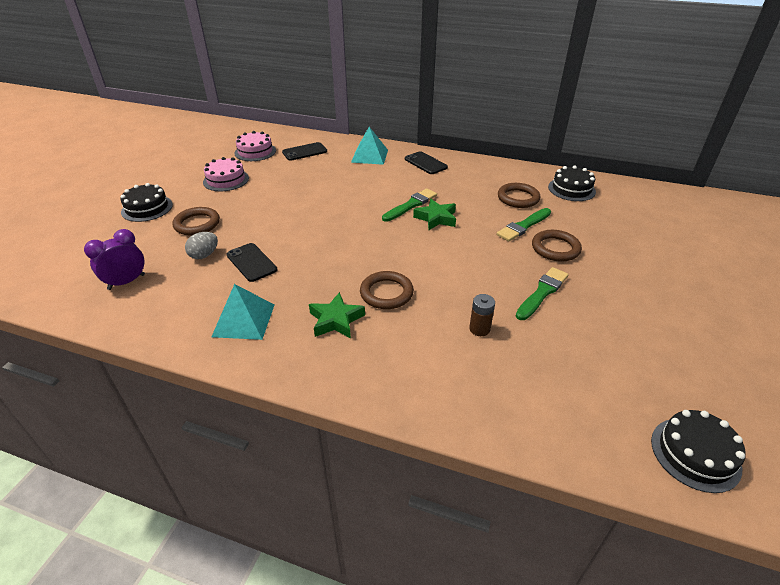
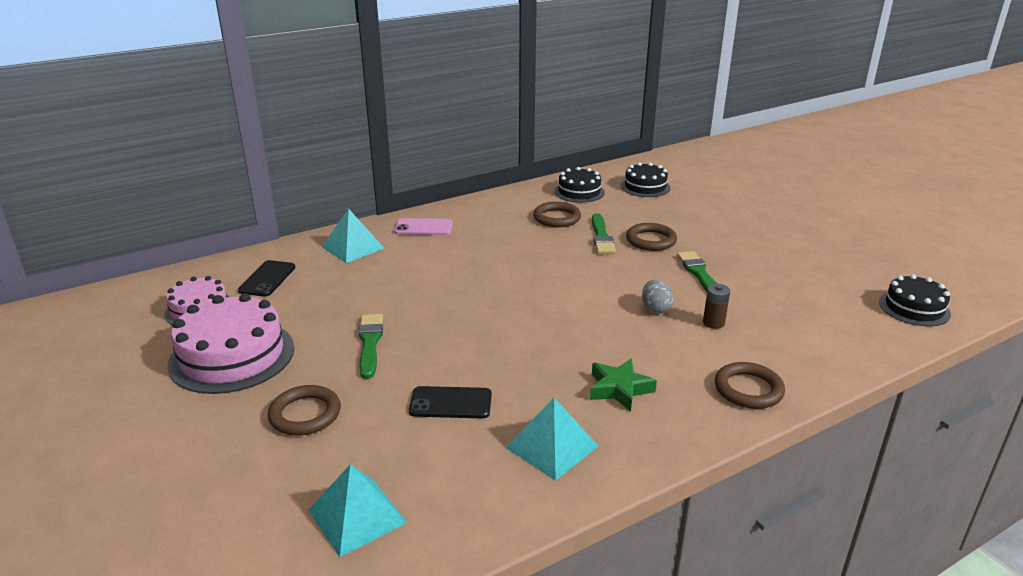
camera: 50 degrees left, 10 degrees down
purple clock [84,229,145,290] -> turquoise pyramid [309,464,408,557]
black cake [120,183,173,222] -> black cake moved to [621,162,671,197]
grey egg [185,232,218,259] -> grey egg moved to [642,280,673,314]
pink cake [203,157,249,191] -> pink cake [167,293,294,394], size x1.68
brown ring [360,271,414,309] -> brown ring moved to [715,362,785,409]
green brush [382,188,437,222] -> green brush moved to [359,314,383,379]
black phone [405,151,448,174] -> pink phone [394,218,453,235]
green star [413,199,456,230] -> none

